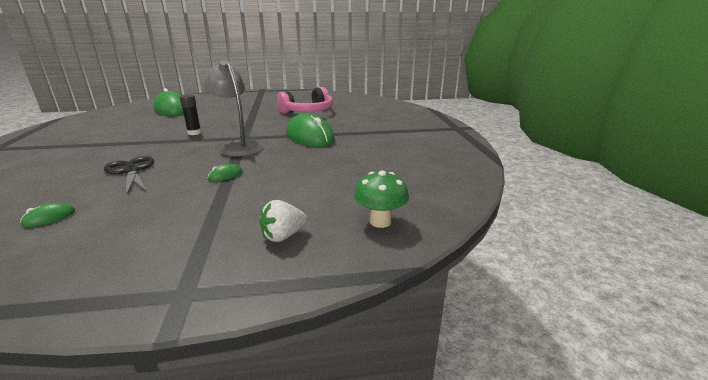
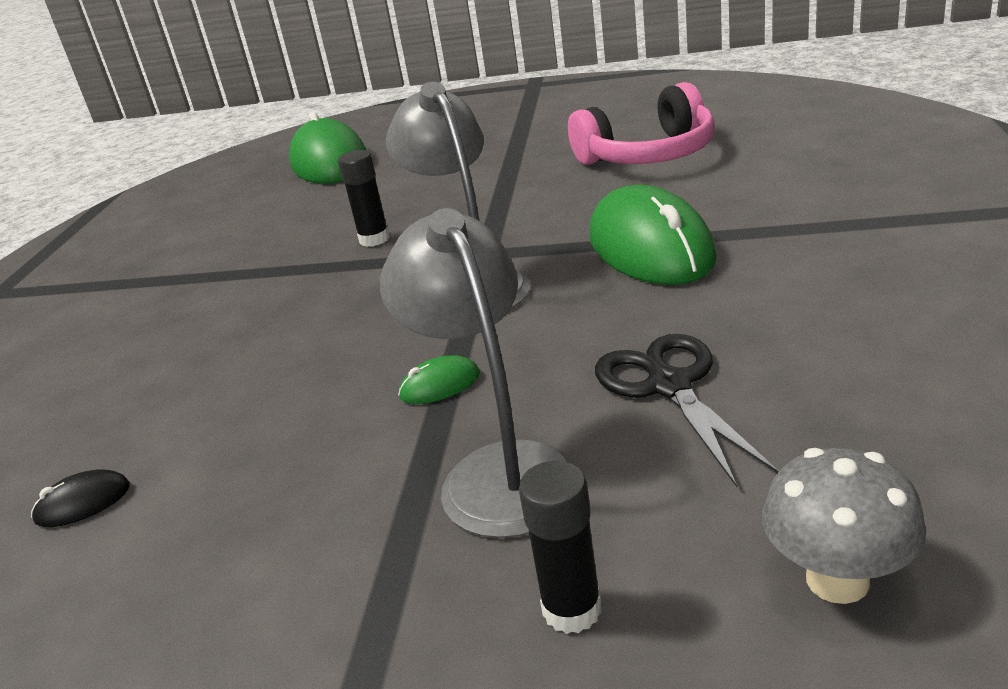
camera: 20 degrees right, 5 degrees up
green mouse [20,203,75,227] -> black mouse [31,469,130,527]
black scissors [104,156,154,195] -> black scissors moved to [595,334,779,487]
white strawberry [259,200,307,242] -> black glue stick [519,461,602,634]
green mushroom [354,170,409,228] -> grey mushroom [762,448,926,604]
none -> grey lamp [380,208,576,538]

